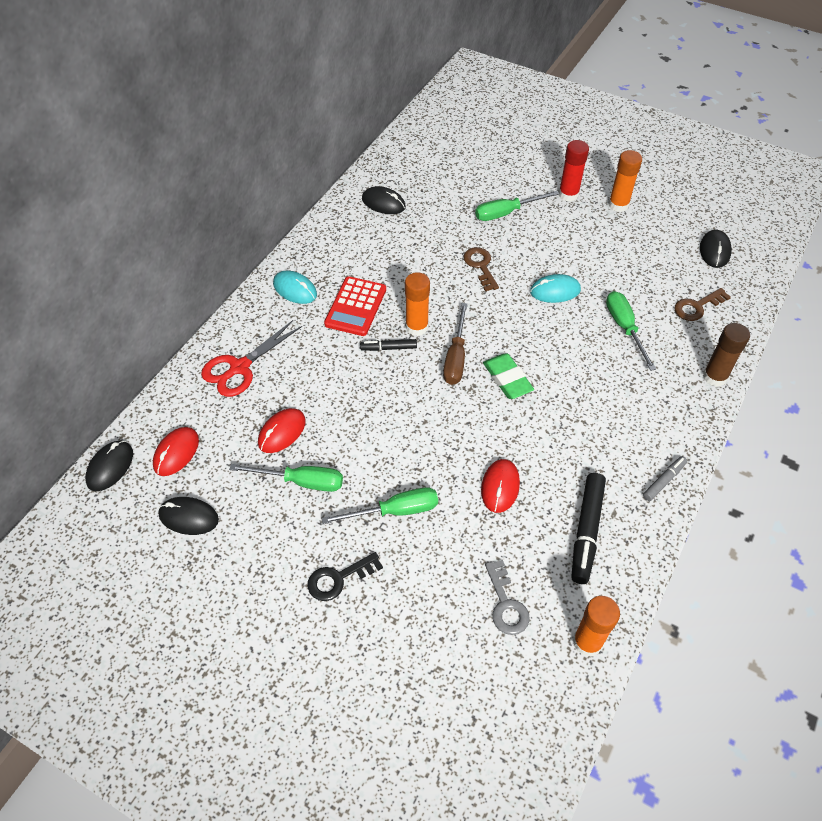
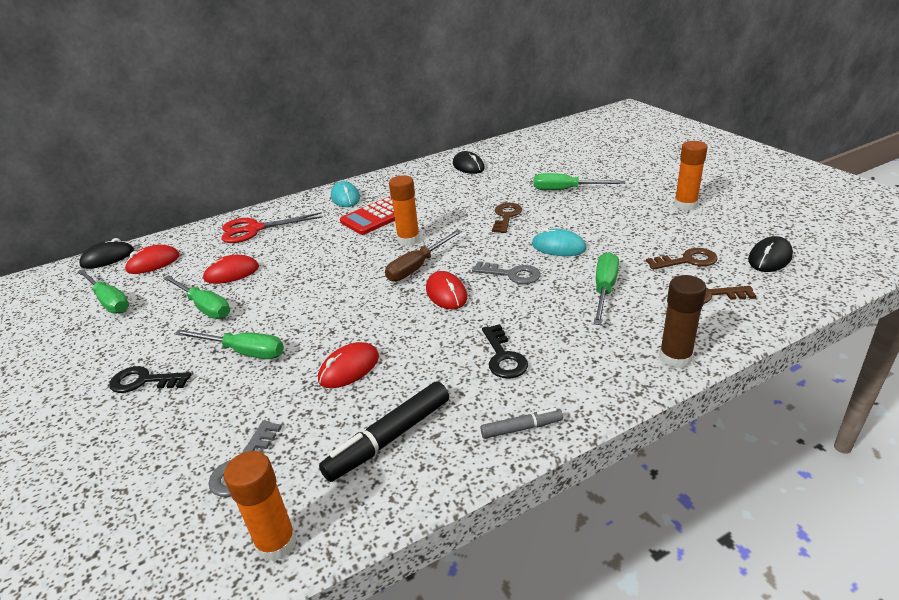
camera: 35 degrees right, 20 degrees down
black mouse [158,497,219,535] -> green screwdriver [78,269,129,314]
black marker [360,339,417,351] -> none
green eraser [483,353,534,399] -> red mouse [426,271,467,309]
red glue stick [559,140,589,202] -> none
none -> grey key [472,261,541,284]
none -> black key [482,324,528,379]
none -> brown key [646,248,718,270]

